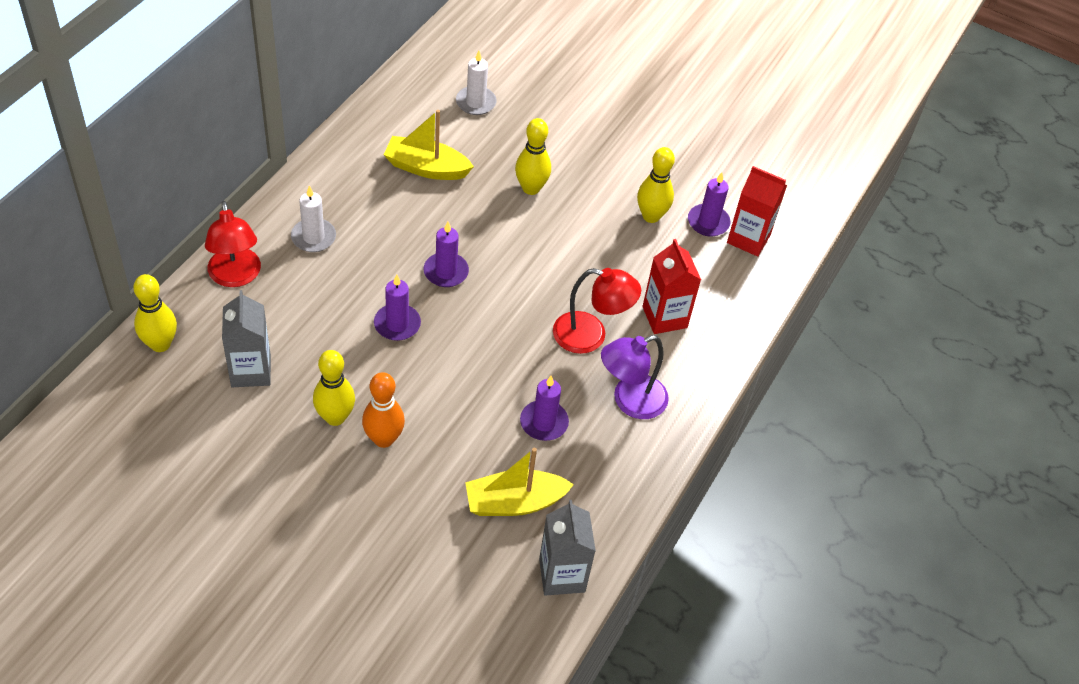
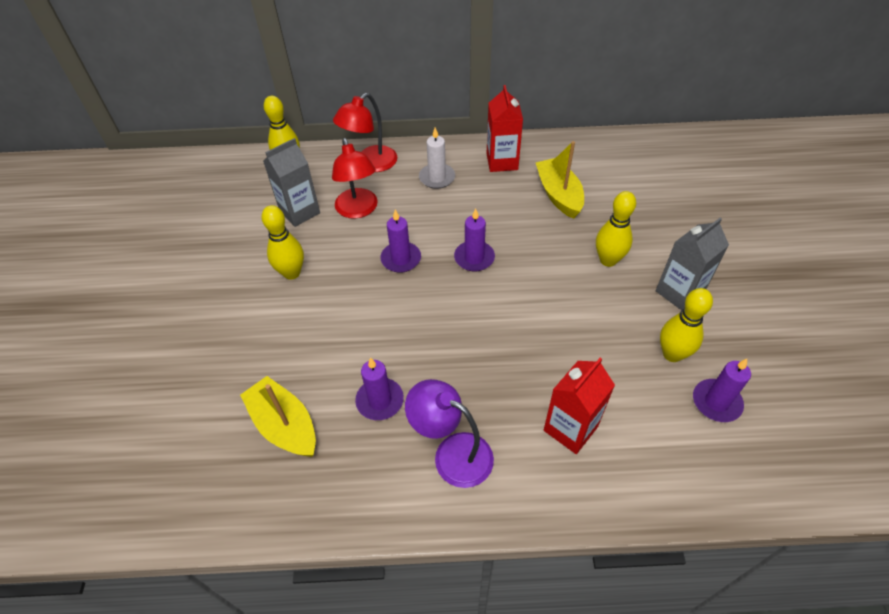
camera: 65 degrees right, 0 degrees up
orange bowling pin [362,372,405,448] -> none
white candle [456,51,497,115] -> none
grey carton [539,500,596,596] -> grey carton moved to [656,218,729,311]
red lamp [553,268,641,354] -> red lamp moved to [332,138,378,219]
red carton [727,166,787,256] -> red carton moved to [486,85,523,172]

